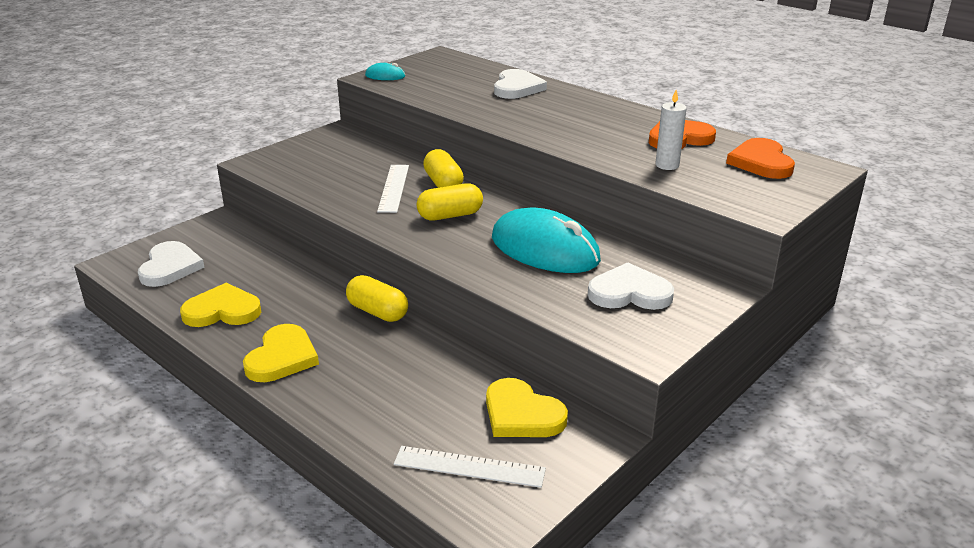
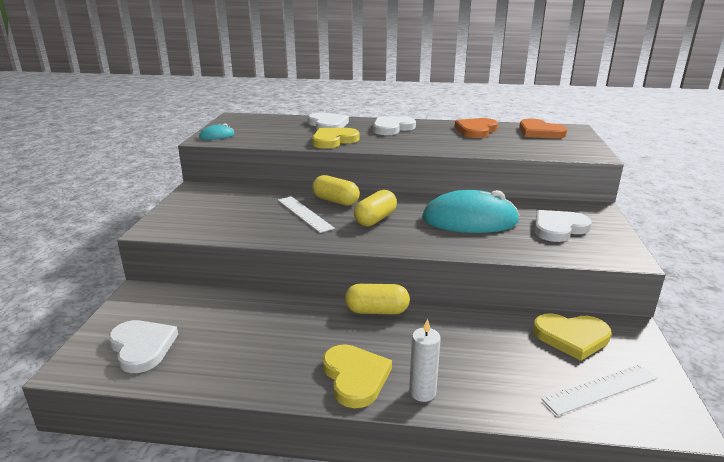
camera: 35 degrees left, 5 degrees down
yellow heart [180,283,261,327] -> yellow heart moved to [312,128,359,149]
white candle [656,90,687,170] -> white candle moved to [409,319,441,402]
none -> white heart [373,117,416,135]

